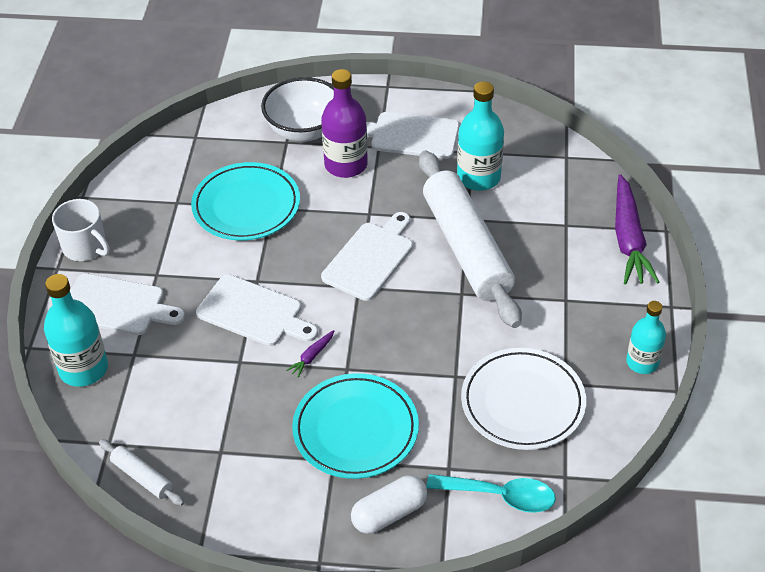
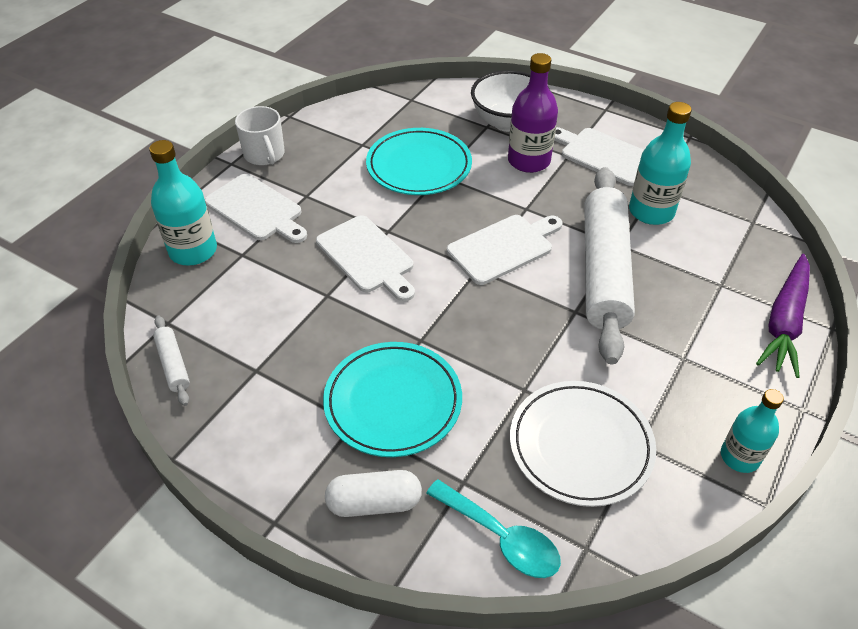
camera: 25 degrees right, 0 degrees up
purple carrot [286,330,334,378] -> none

